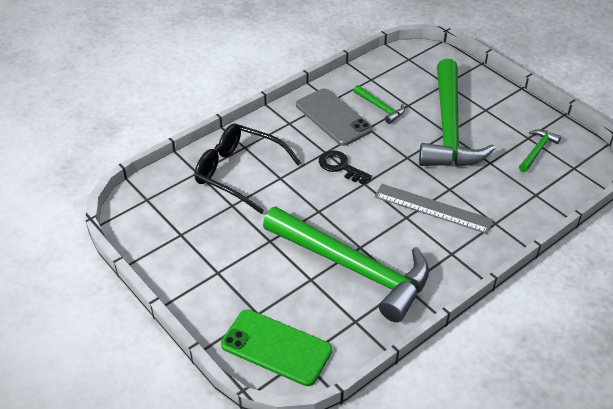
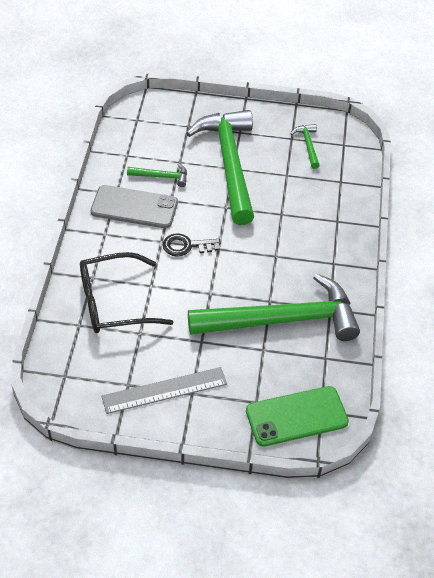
camera: 45 degrees left, 5 degrees up
grey ruler [374,184,493,234] -> grey ruler moved to [101,367,227,414]
green hammer [419,59,495,167] -> green hammer turned 150 degrees counterclockwise [186,110,254,225]

